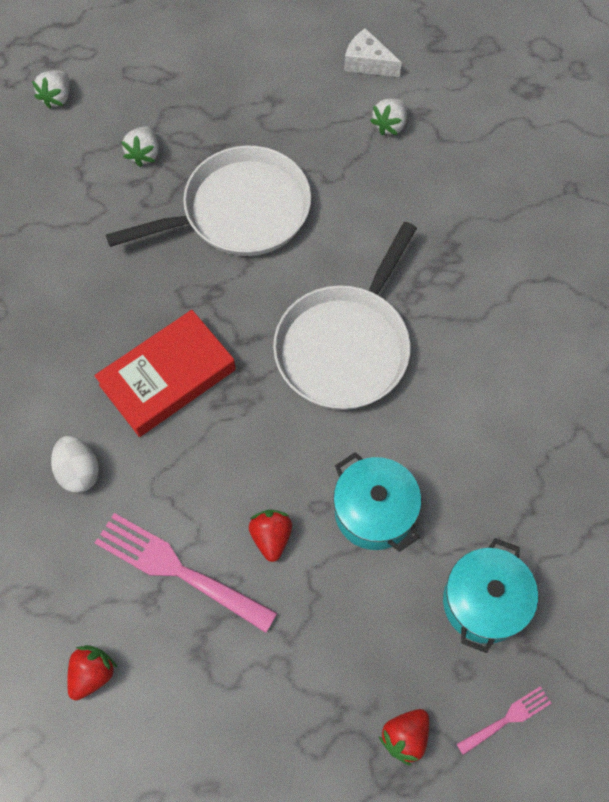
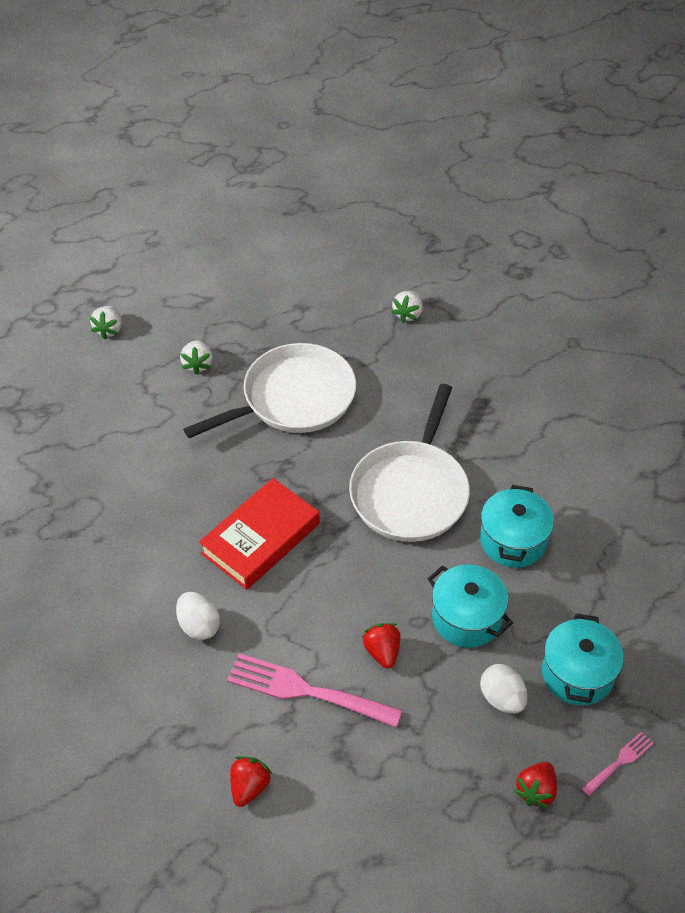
camera: 10 degrees left, 15 degrees down
white cheese [344,28,402,77] -> none
none -> turquoise pot [480,485,554,568]
none -> white egg [480,664,528,714]

